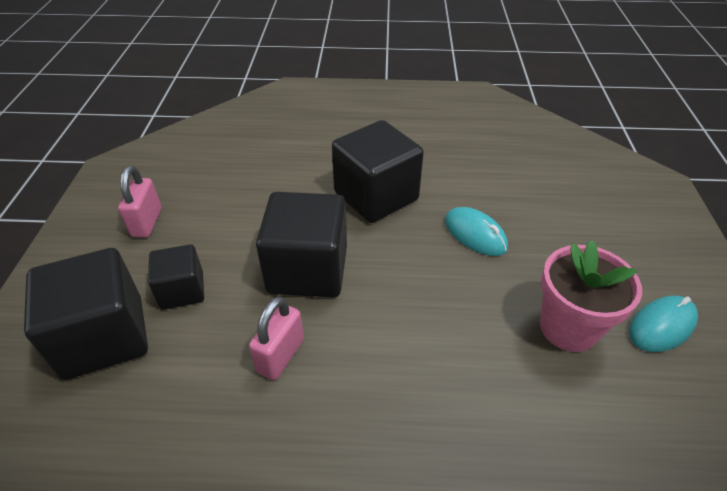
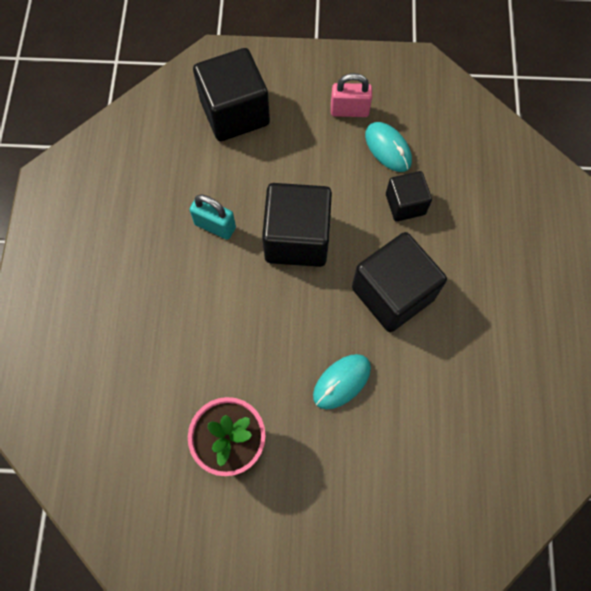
camera: 90 degrees right, 25 degrees up
black cube [148,244,204,310] -> black cube moved to [386,171,432,221]
pink padlock [249,296,304,380] -> turquoise padlock [189,194,236,240]
turquoise mouse [629,296,698,352] -> turquoise mouse moved to [365,122,412,172]

